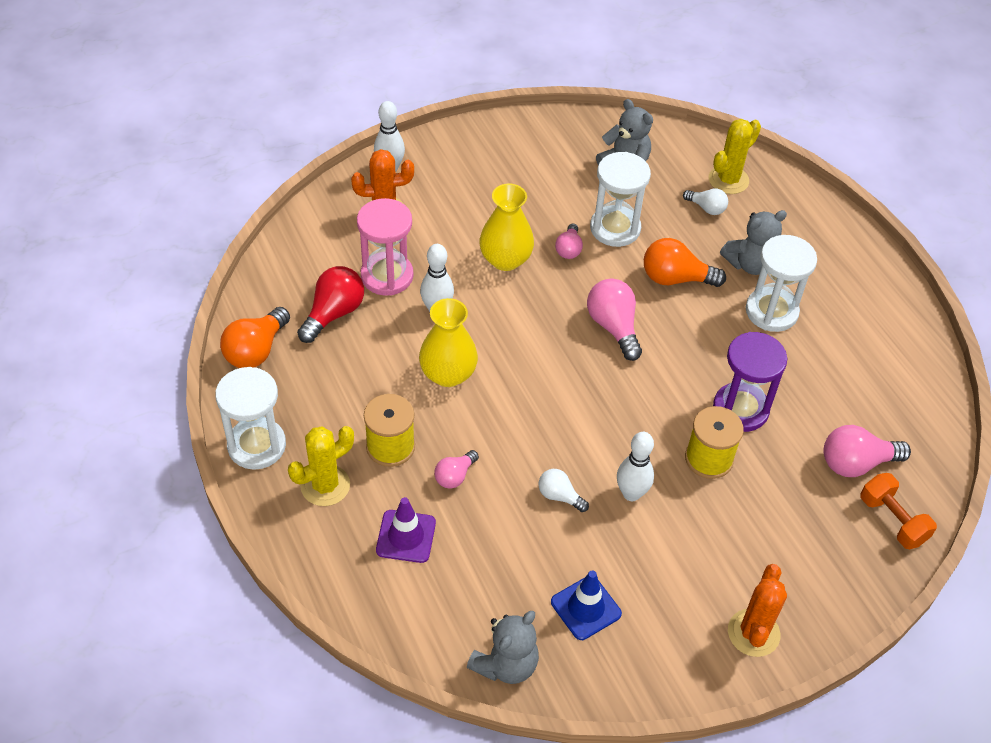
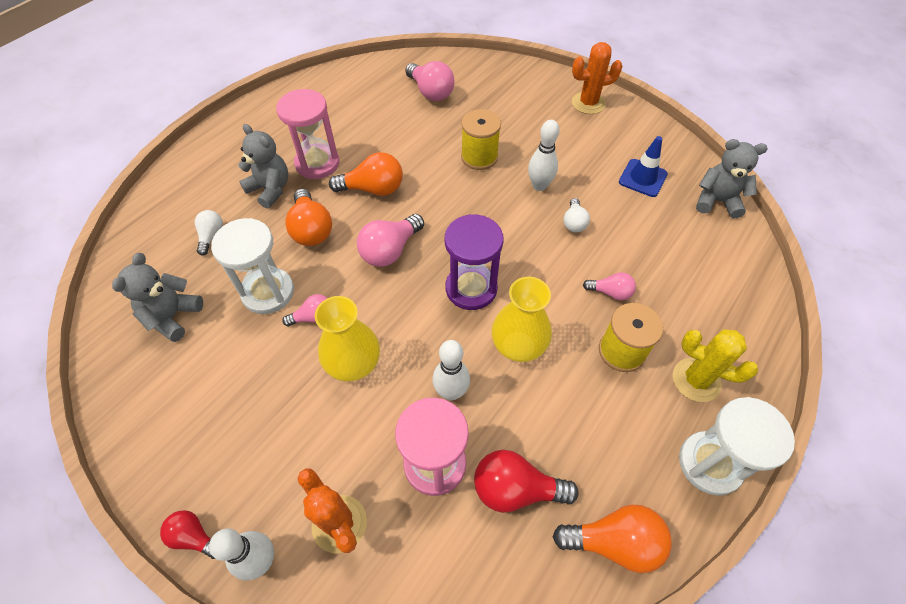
camera: 115 degrees left, 5 degrees up
purple traffic cone [376,497,436,563] -> none
yellow cactus [709,119,761,194] -> none
purple hourglass [713,332,787,432] -> purple hourglass moved to [445,214,504,310]
white hourglass [746,235,817,332] -> pink hourglass [276,89,340,179]
orange dumbbell [861,473,937,549] -> none
none -> red light bulb [160,510,215,559]
none -> orange light bulb [329,152,403,196]

